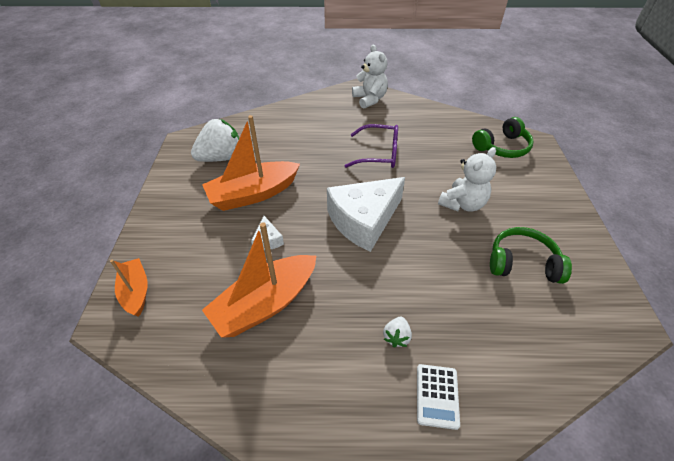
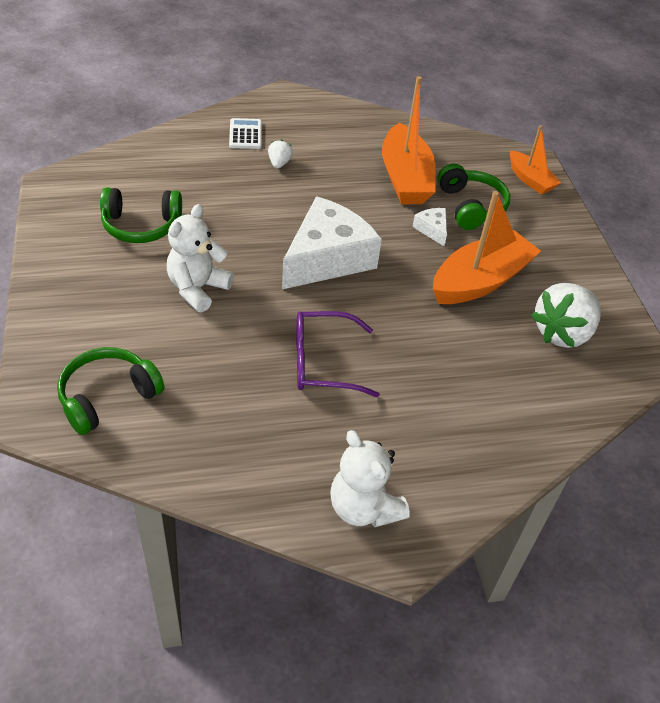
camera: 165 degrees right, 0 degrees up
orange boat [202,223,316,338] -> orange boat turned 135 degrees clockwise [382,76,436,204]
none -> green headphones [437,164,510,230]

